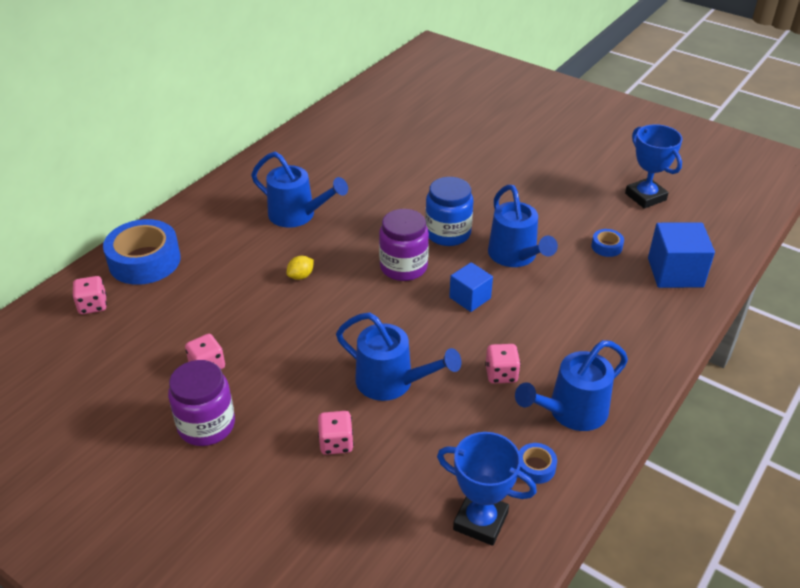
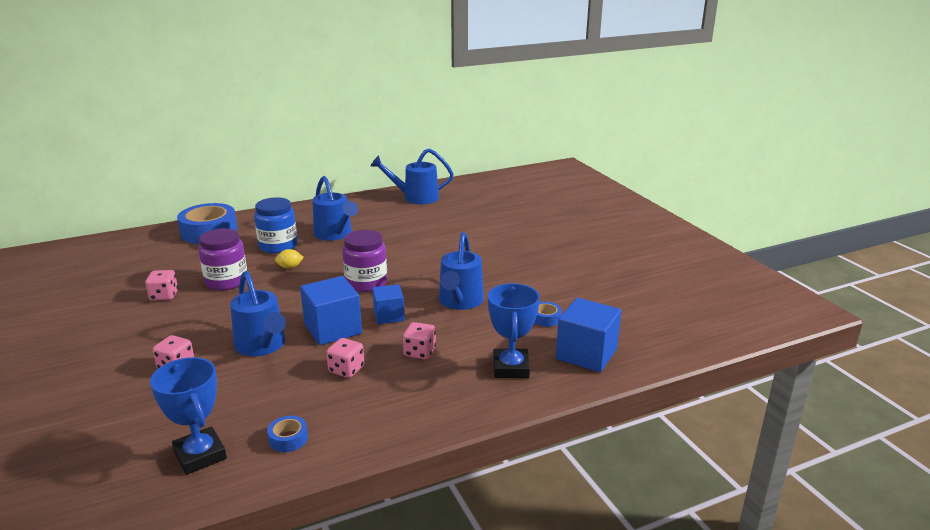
camera: 30 degrees right, 15 degrees down
pink dice [72,276,107,314] -> pink dice moved to [403,322,436,359]
purple jar [168,360,235,446] -> purple jar moved to [198,228,247,291]
blue jar [425,177,473,246] -> blue jar moved to [254,197,298,254]
blue watering can [515,340,628,431] -> blue watering can moved to [371,148,454,204]
blue trophy [625,124,683,209] -> blue trophy moved to [488,283,540,378]
none -> blue cube [300,276,362,345]

